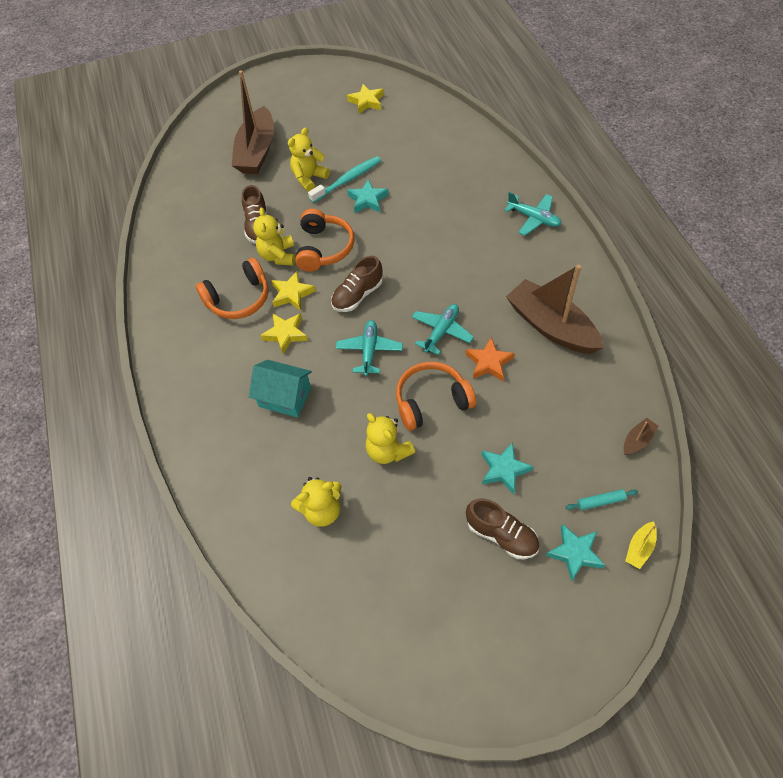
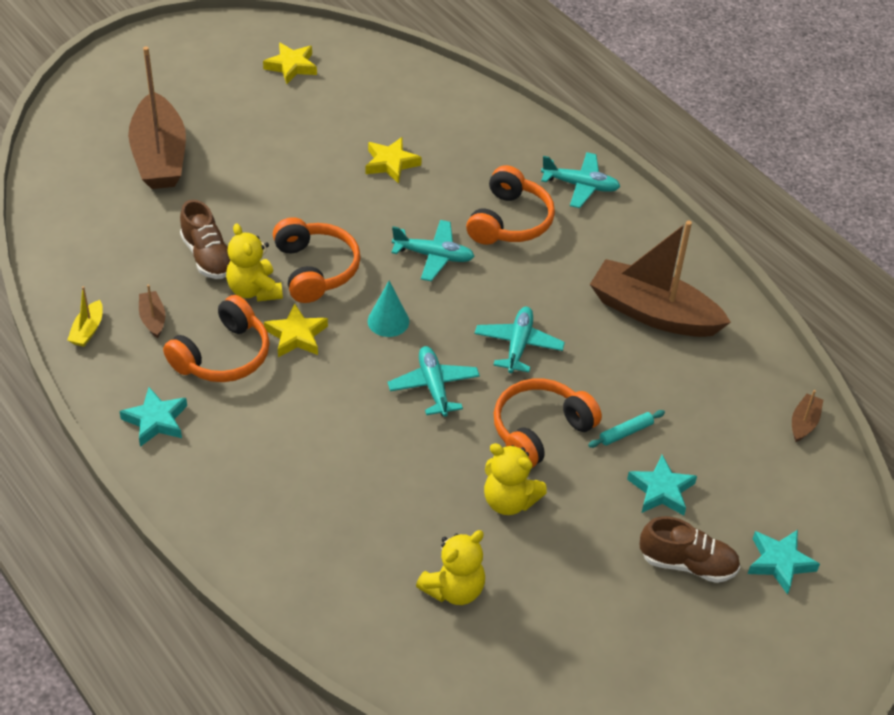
camera: 25 degrees left, 10 degrees down
turquoise house [249,360,312,418] -> none
yellow star [260,313,308,354] -> yellow star moved to [365,137,422,184]
yellow teddy bear [288,128,330,192] -> none
turquoise toothbrush [308,156,381,203] -> none
brown shoe [331,256,383,312] -> turquoise cone [368,281,409,337]
turquoise star [347,179,389,213] -> turquoise star moved to [119,387,187,447]
orange star [466,337,515,381] -> none
turquoise rolling pin [566,489,638,510] -> turquoise rolling pin moved to [588,410,665,448]
yellow boat [625,521,657,569] -> yellow boat moved to [67,286,103,347]
none -> brown boat [139,285,165,338]
none -> turquoise plane [391,220,475,281]
none -> orange headphones [466,165,555,245]

